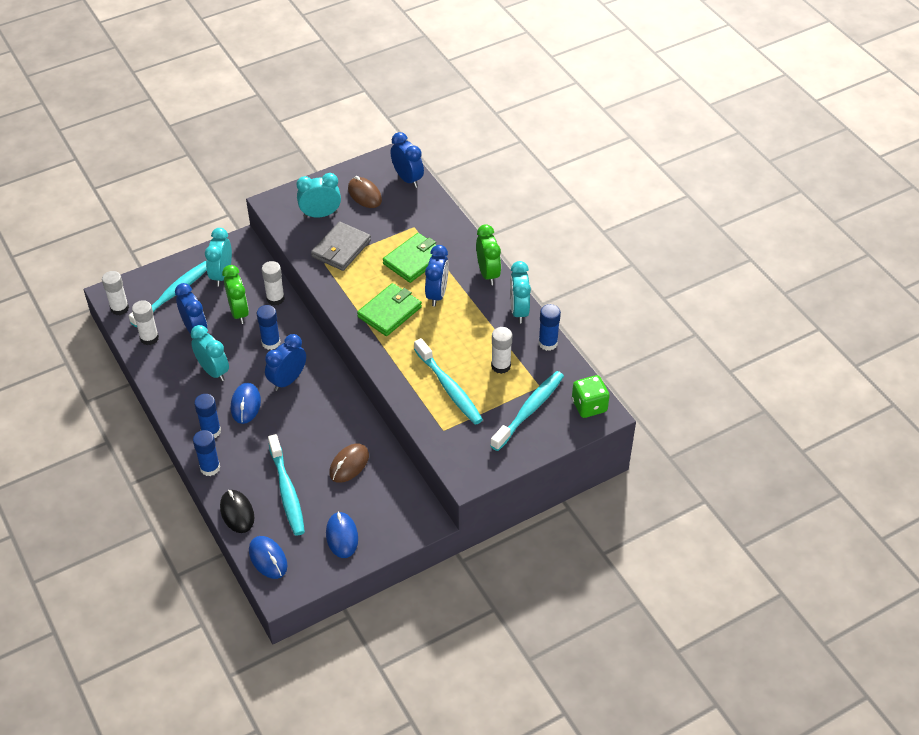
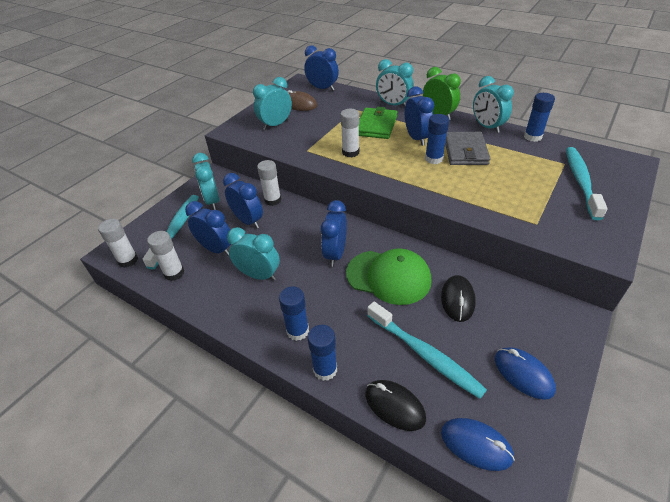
camera: 25 degrees left, 5 degrees down
green clock [222,265,249,324] -> blue clock [223,173,263,228]
blue mouse [231,383,261,424] -> none
blue glue stick [257,305,280,350] -> blue glue stick moved to [425,114,449,164]
grey wallet [311,221,371,271] -> grey wallet moved to [445,132,491,165]
brown mouse [329,443,369,483] -> black mouse [441,275,476,322]
green wallet [357,283,422,336] -> none
turquoise toothbrush [414,338,483,425] -> none
white glue stick [491,327,512,374] -> white glue stick moved to [340,109,359,157]
green dice [572,375,610,418] -> none
none -> green cap [346,248,431,305]
none -> turquoise clock [376,59,414,107]

